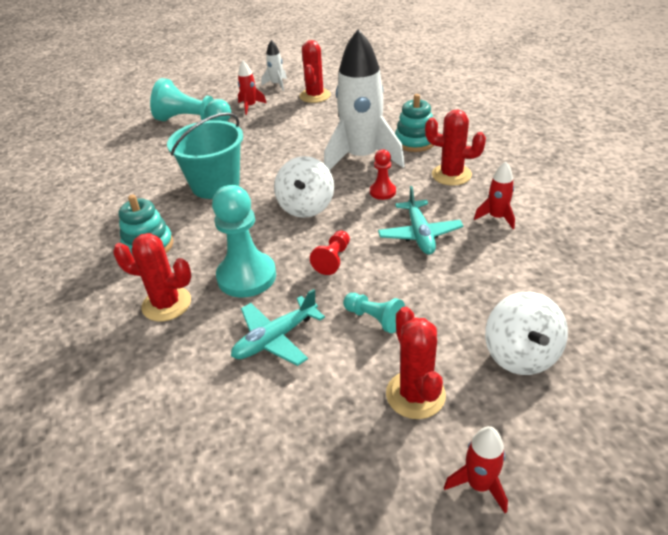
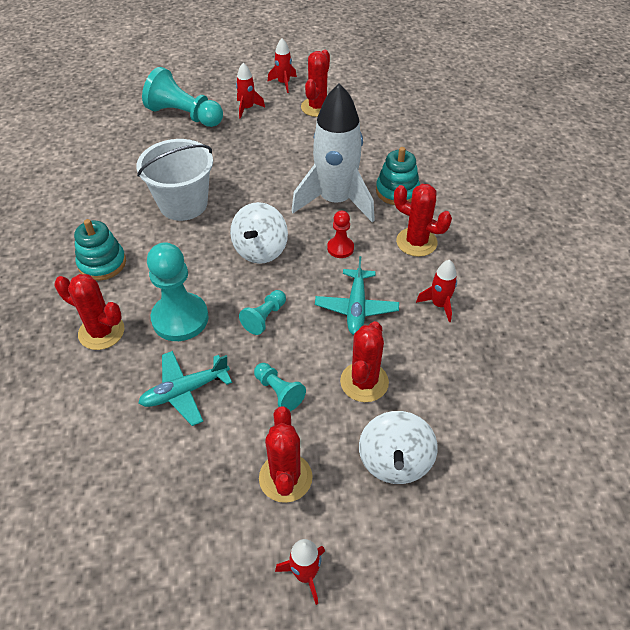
camera: 10 degrees right, 10 degrees up
turquoise bucket [167,112,243,199] -> white bucket [136,139,213,221]
white rocket [261,40,287,91] -> red rocket [268,38,297,93]
red pawn [310,231,350,275] -> turquoise pawn [239,290,286,335]
none -> red cactus [340,321,389,402]

